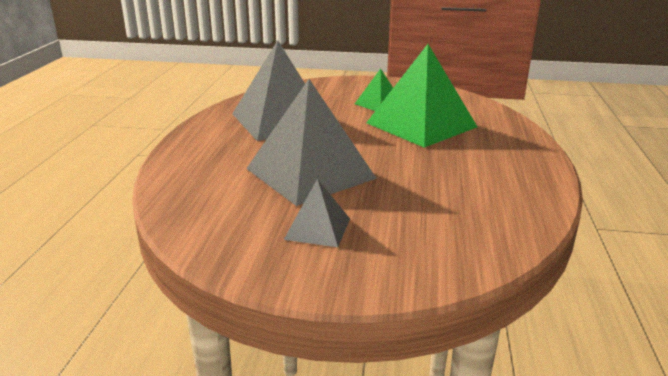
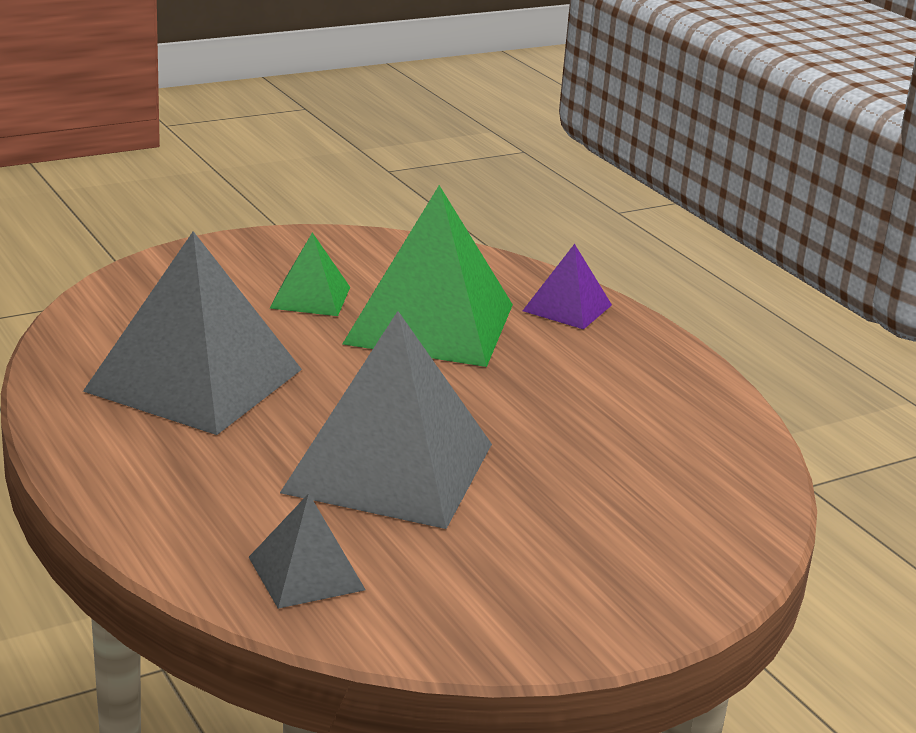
camera: 40 degrees left, 0 degrees up
grey pyramid [284,179,350,247] -> grey pyramid moved to [249,493,366,609]
none -> purple pyramid [523,244,612,330]

